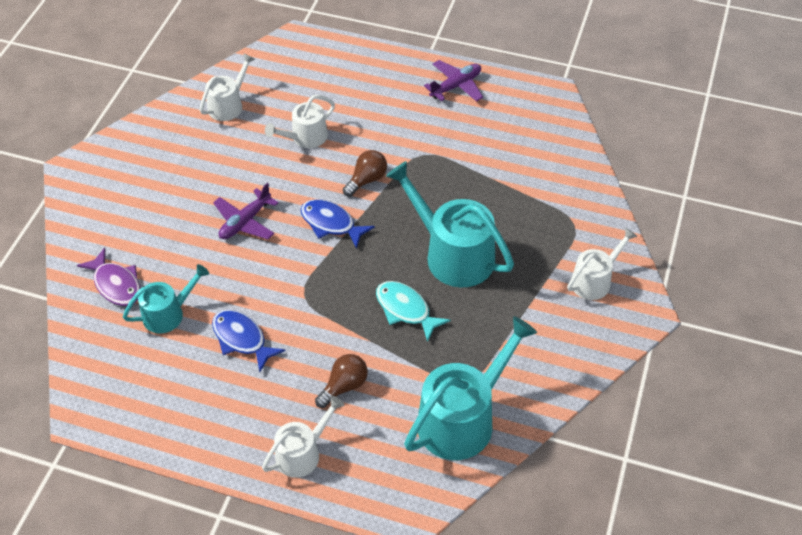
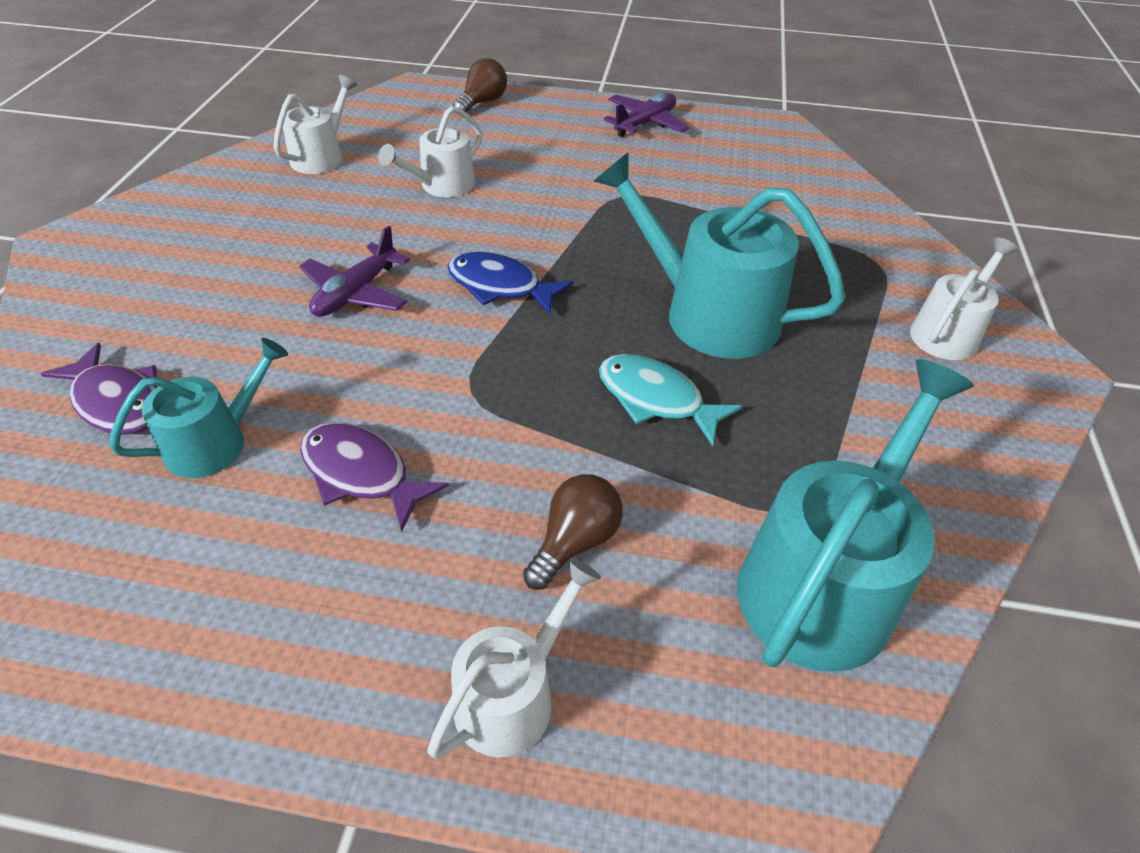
camera: 10 degrees left, 5 degrees down
blue fish [212,310,285,372] -> purple fish [300,422,449,532]
brown light bulb [343,150,387,197] -> brown light bulb moved to [453,58,507,115]

